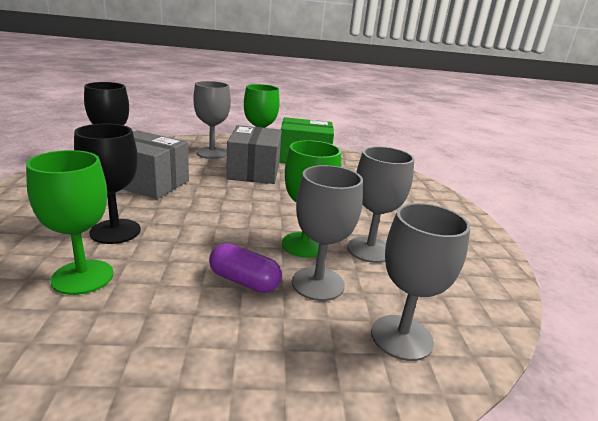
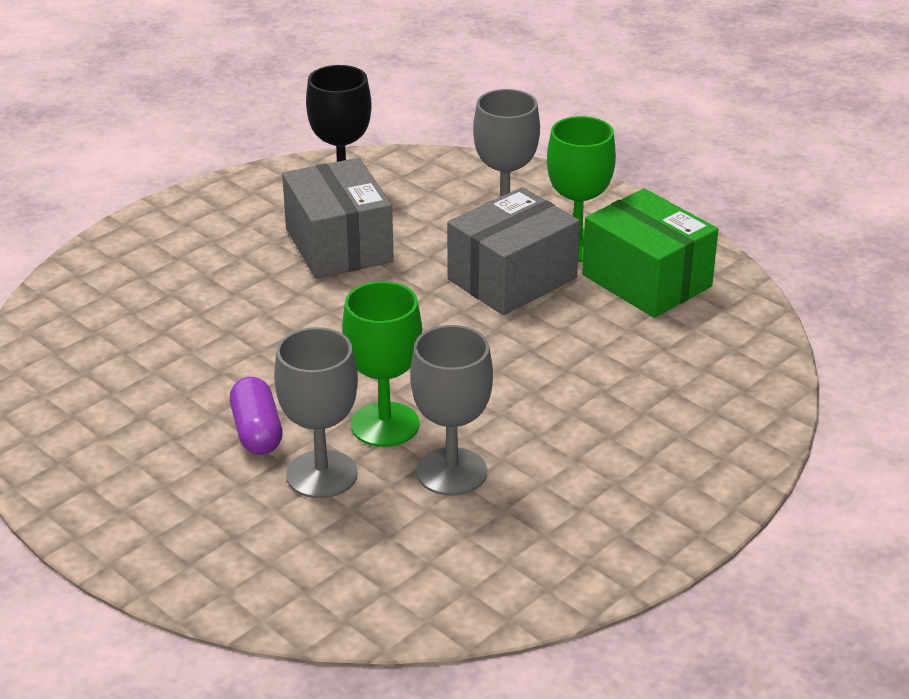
camera: 50 degrees right, 10 degrees up
green goblet [26,150,113,295] -> none
black goblet [74,124,141,244] -> none
grey goblet [371,203,470,361] -> none

